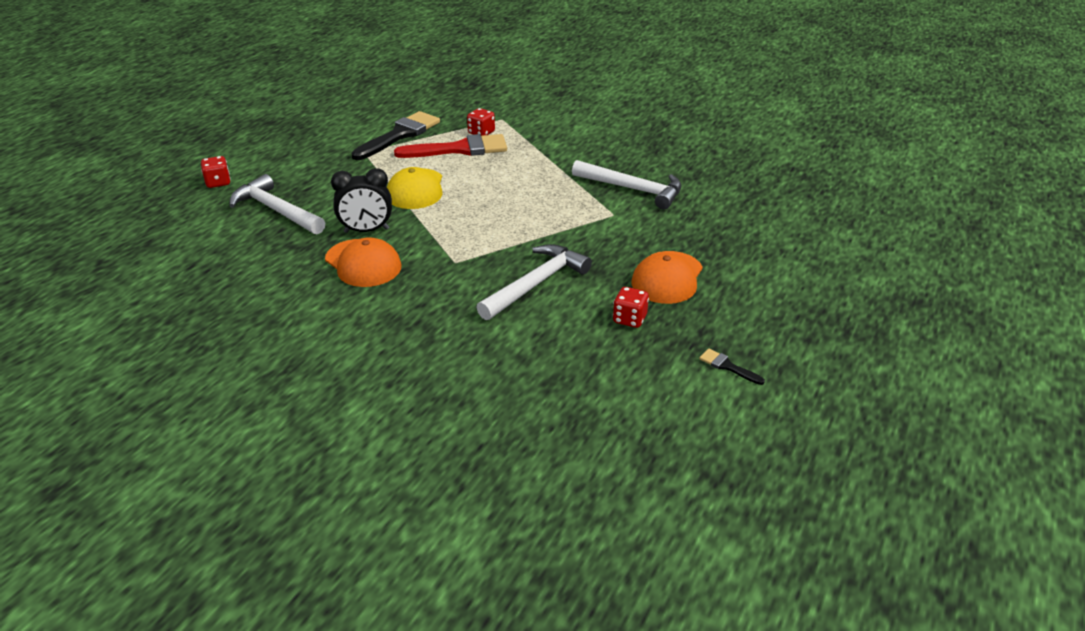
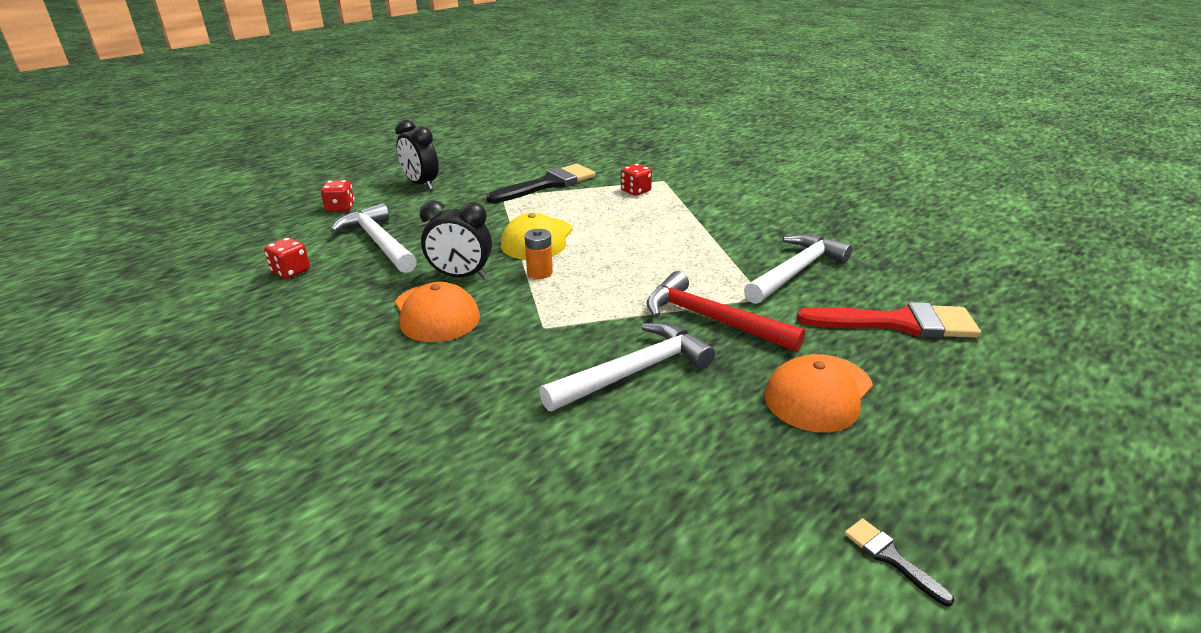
camera: 15 degrees right, 5 degrees down
red brush [394,134,507,158] -> red brush moved to [797,302,981,338]
white hammer [572,160,681,210] -> white hammer turned 90 degrees counterclockwise [744,234,852,304]
red dice [613,287,649,328] -> red dice moved to [264,238,310,279]
none -> black clock [395,119,439,190]
none -> orange battery [525,229,553,279]
none -> red hammer [647,271,805,352]

